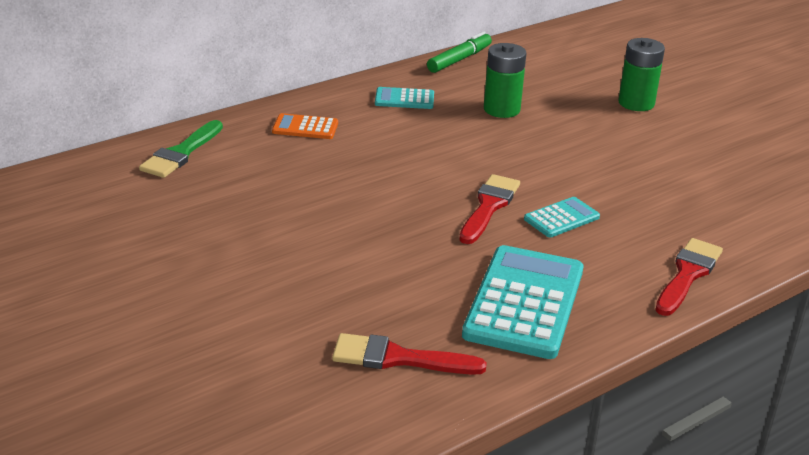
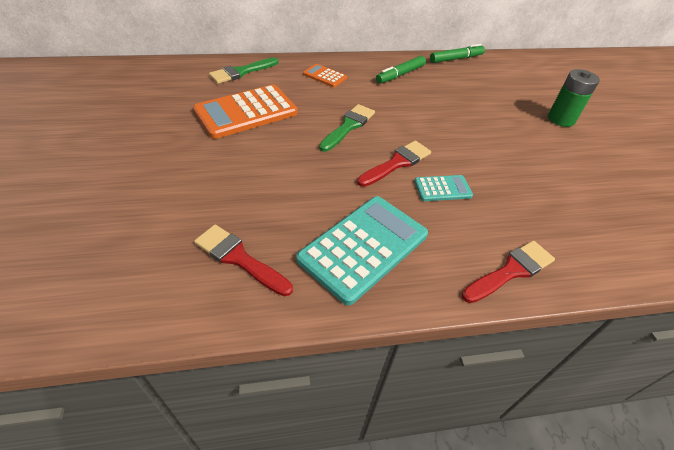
camera: 25 degrees right, 15 degrees up
turquoise calculator [375,87,434,109] -> green marker [376,56,426,84]
green battery [484,43,526,118] -> none
none -> orange calculator [193,84,298,139]
none -> green brush [319,104,375,152]

